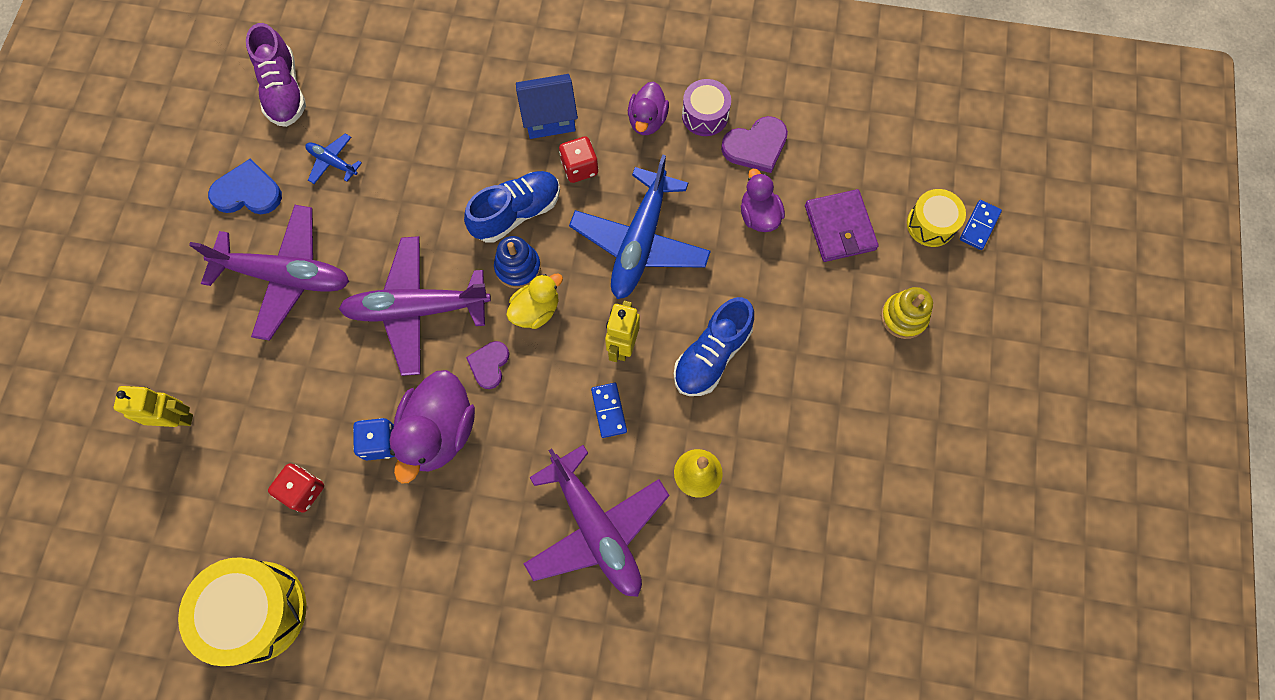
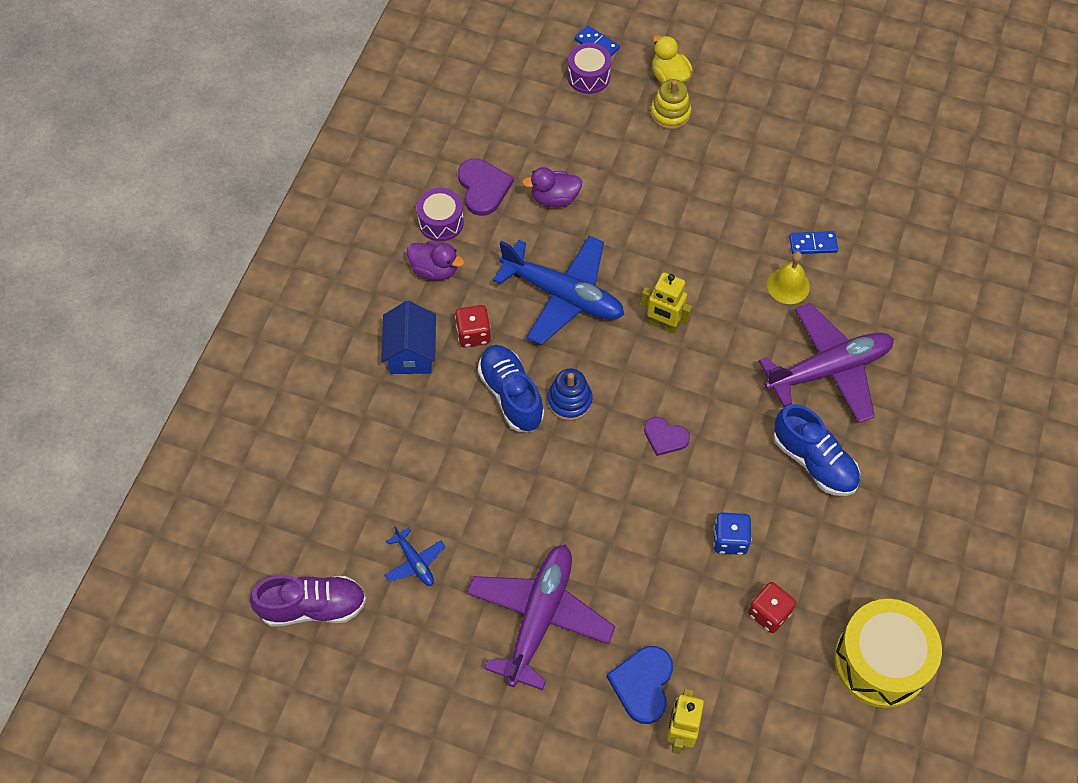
camera: 80 degrees left, 10 degrees down
blue heart [208,159,282,214] -> blue heart moved to [606,646,673,724]
blue plane [305,134,362,184] -> blue plane turned 75 degrees counterclockwise [385,526,446,586]
purple plane [339,236,491,376] -> none
purple duck [390,370,475,484] -> none
yellow duck [506,274,563,329] -> yellow duck moved to [652,35,692,83]
blue domino [591,383,627,438] -> blue domino moved to [789,231,838,254]
blue shoe [674,297,754,396] -> blue shoe moved to [773,404,860,496]
purple wallet [805,189,879,262] -> none
yellow drum [907,189,966,247] -> purple drum [568,43,611,94]

